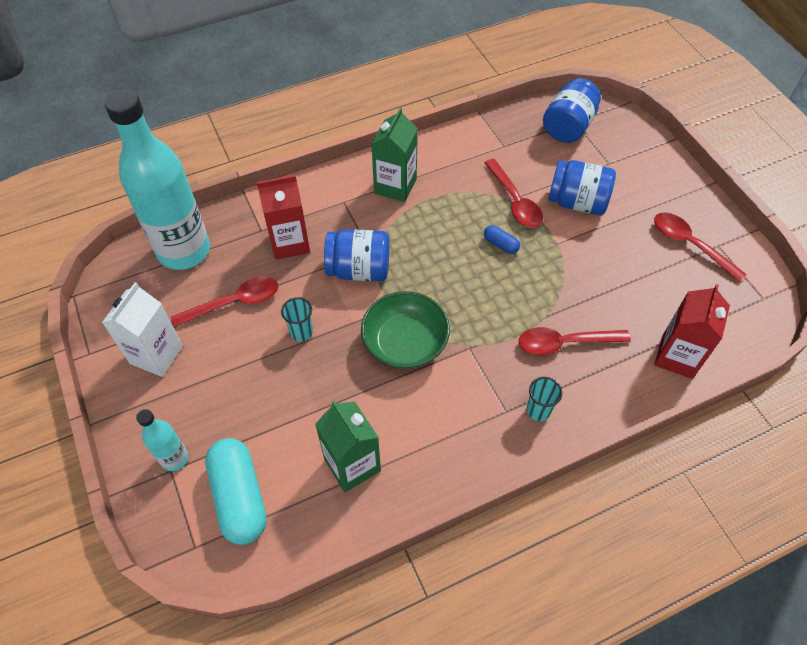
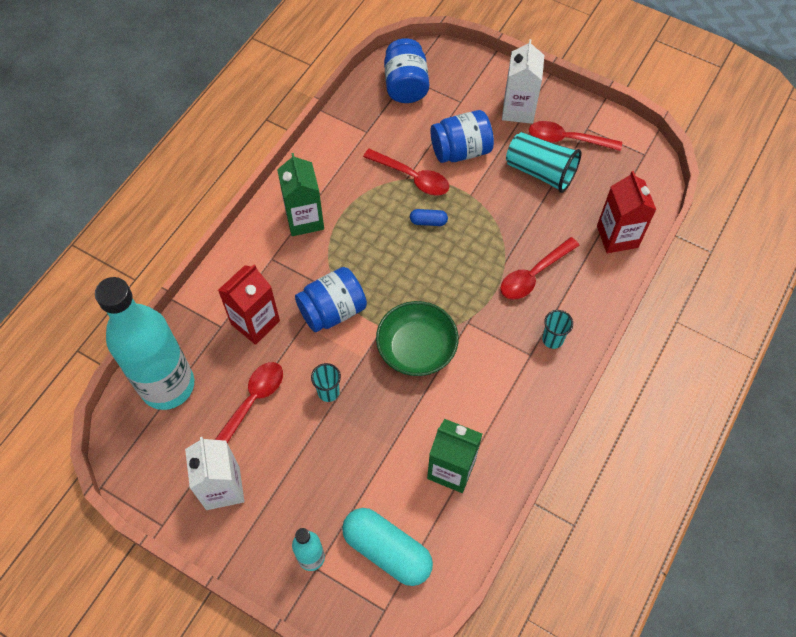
camera: 35 degrees left, 5 degrees up
none -> white carton [502,39,544,124]
none -> turquoise cup [506,132,581,193]

